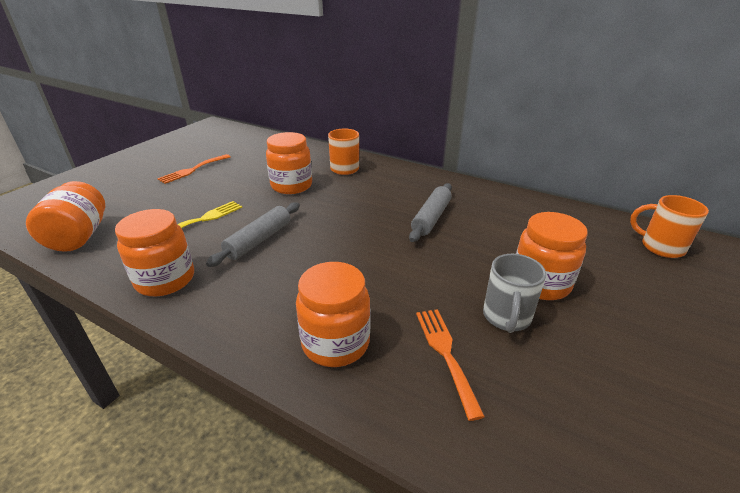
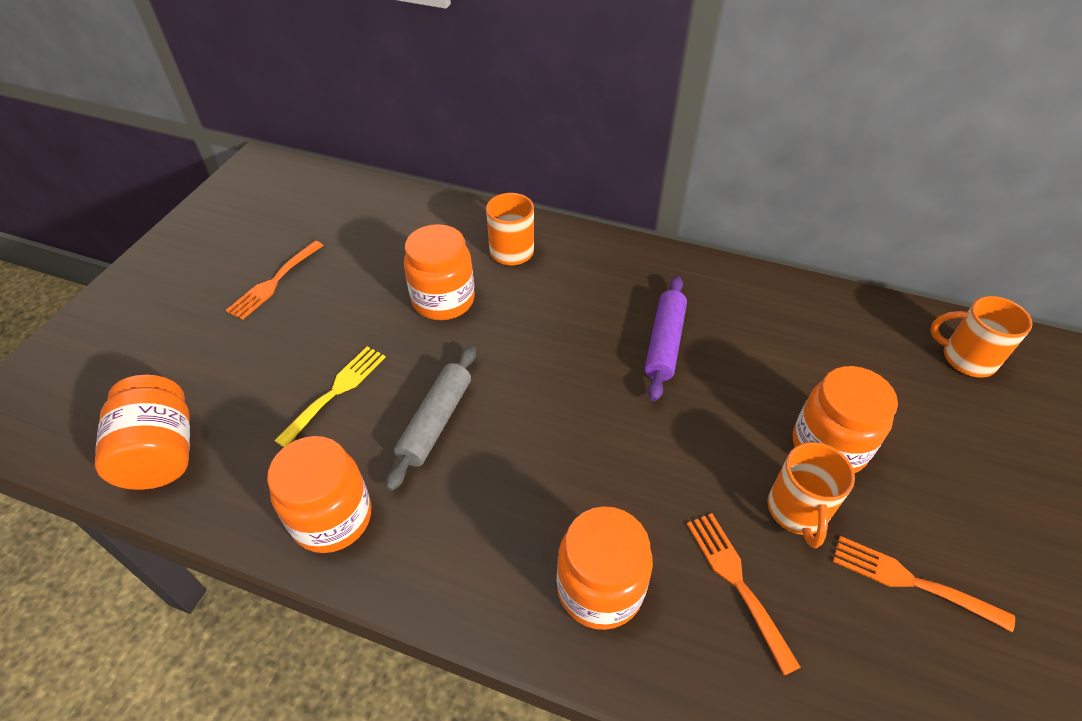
camera: 10 degrees left, 15 degrees up
grey rolling pin [409,183,452,242] -> purple rolling pin [645,276,687,401]
grey mug [483,254,546,333] -> orange mug [768,442,855,548]
none -> orange fork [833,536,1015,632]

